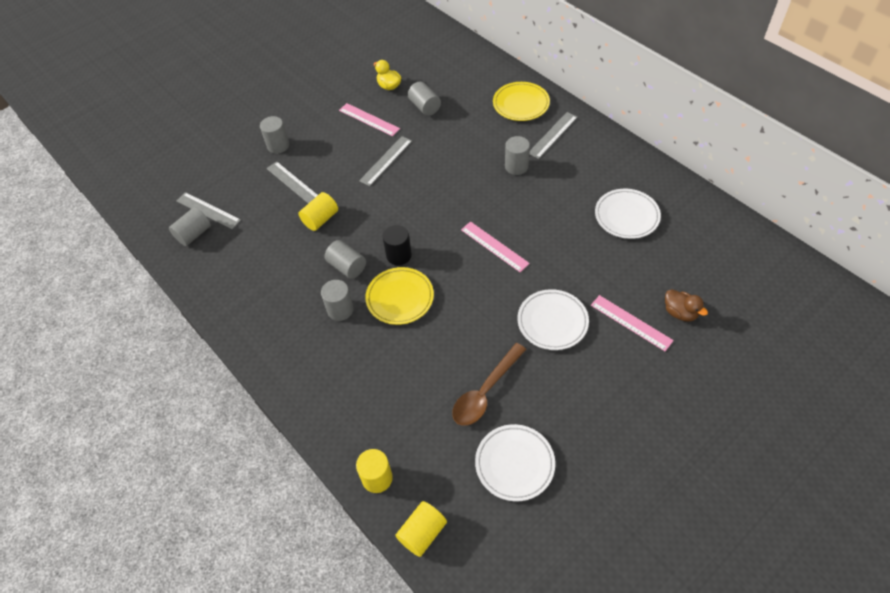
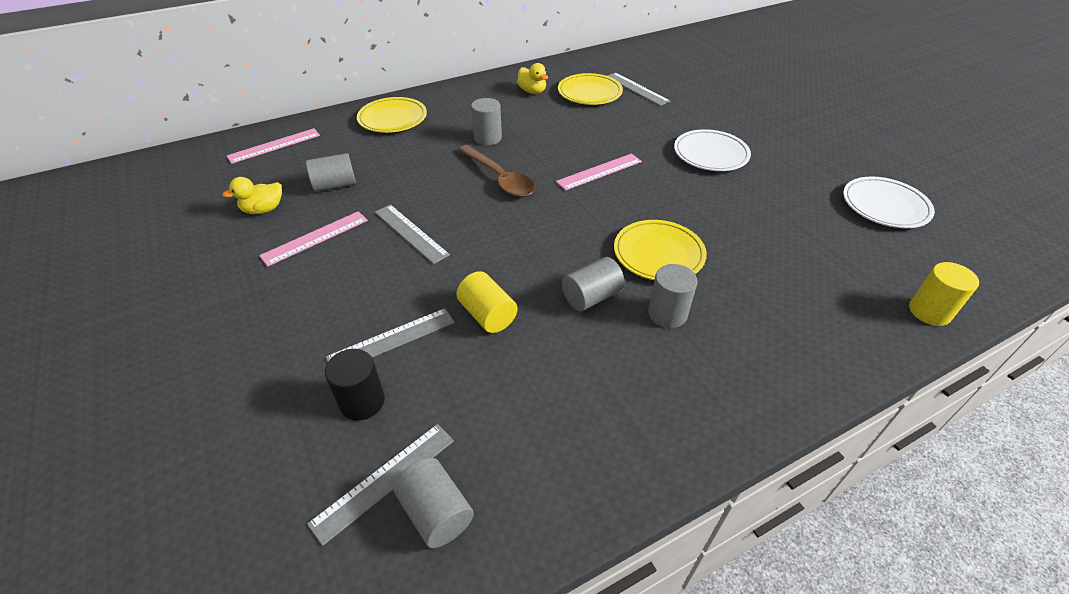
camera: 80 degrees left, 10 degrees down
grey cylinder [260,116,289,154] -> none
black cylinder [383,225,412,265] -> black cylinder moved to [325,349,385,420]
yellow cylinder [395,501,447,557] -> none
brown spoon [452,343,526,426] -> brown spoon moved to [458,145,535,197]
grey ruler [529,112,578,159] -> grey ruler moved to [607,73,671,106]
pink ruler [591,295,674,351] -> pink ruler moved to [226,128,320,164]
white plate [595,189,661,239] -> yellow plate [558,73,623,105]
brown duck [665,289,708,322] -> none
none -> yellow duck [517,63,548,94]

